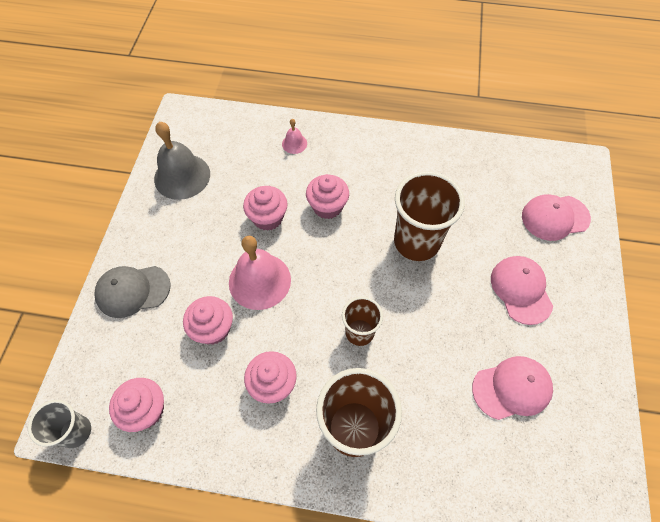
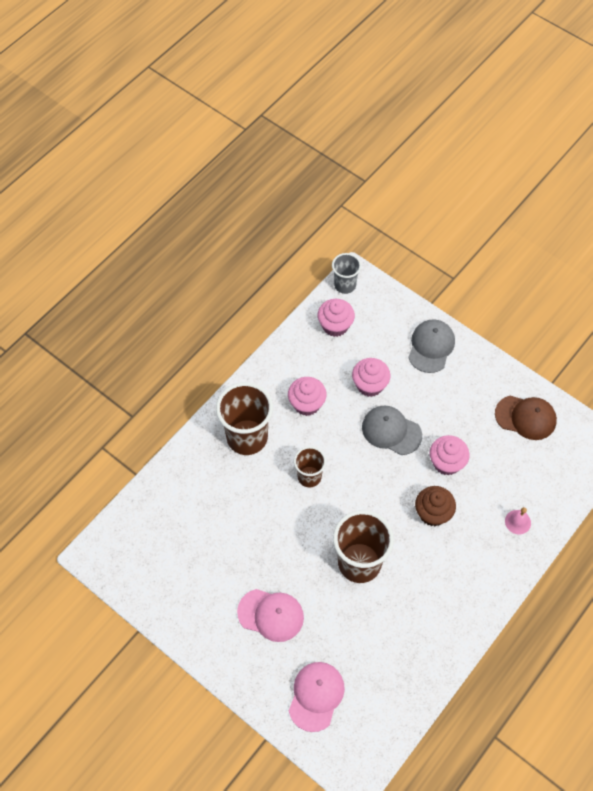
camera: 120 degrees right, 0 degrees up
grey bell [154,122,210,200] -> brown cap [495,396,557,440]
pink bell [229,236,291,310] -> grey cap [362,406,422,455]
pink cupcake [306,174,349,219] -> brown cupcake [415,486,456,526]
pink cap [472,356,553,420] -> none

